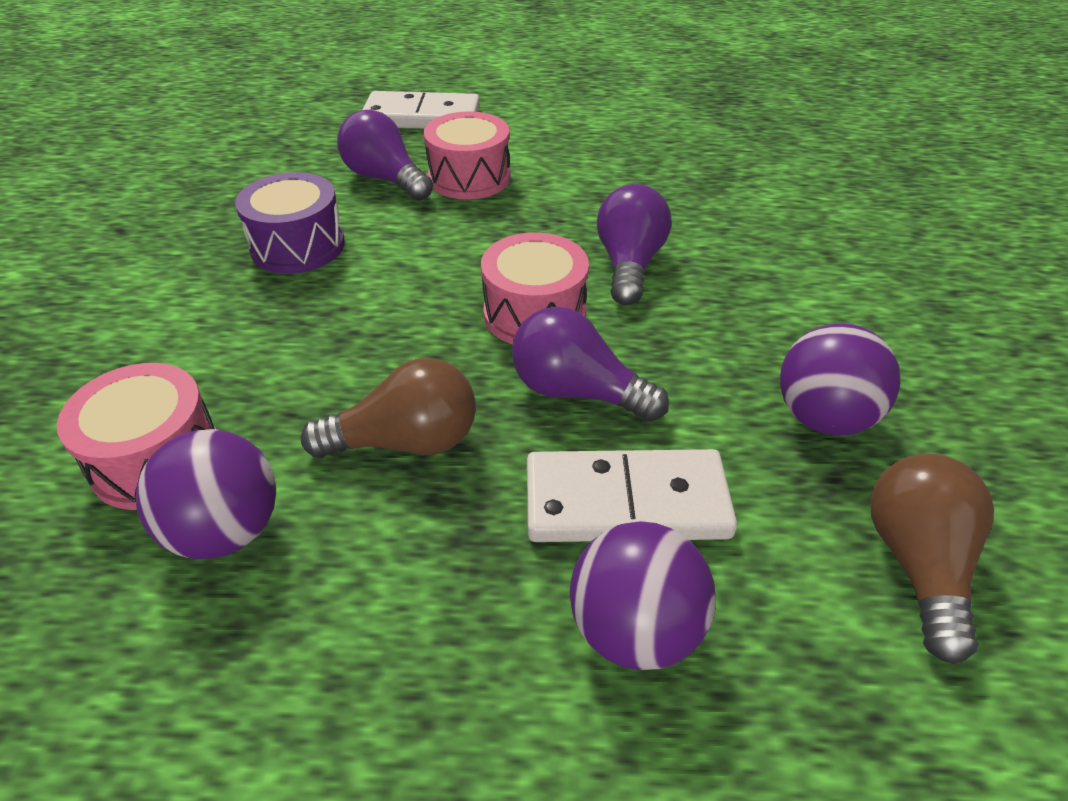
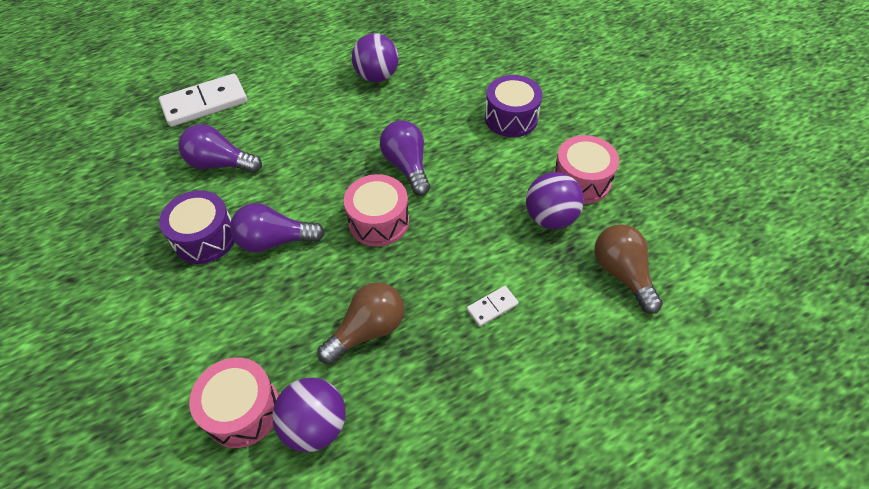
camera: 30 degrees left, 10 degrees up
pink drum [424,111,511,200] -> pink drum moved to [554,135,619,204]
purple light bulb [512,307,669,422] -> purple light bulb moved to [230,203,325,253]
white domino [527,449,737,542] -> white domino [467,286,519,327], size x0.47
purple ball [570,521,716,670] -> purple ball moved to [352,33,399,82]
none -> purple drum [485,75,542,137]

